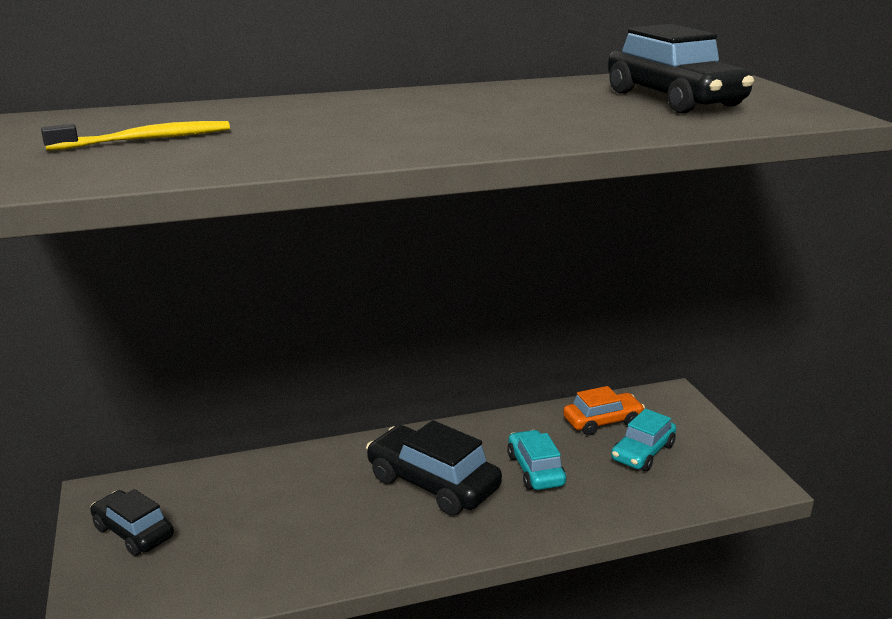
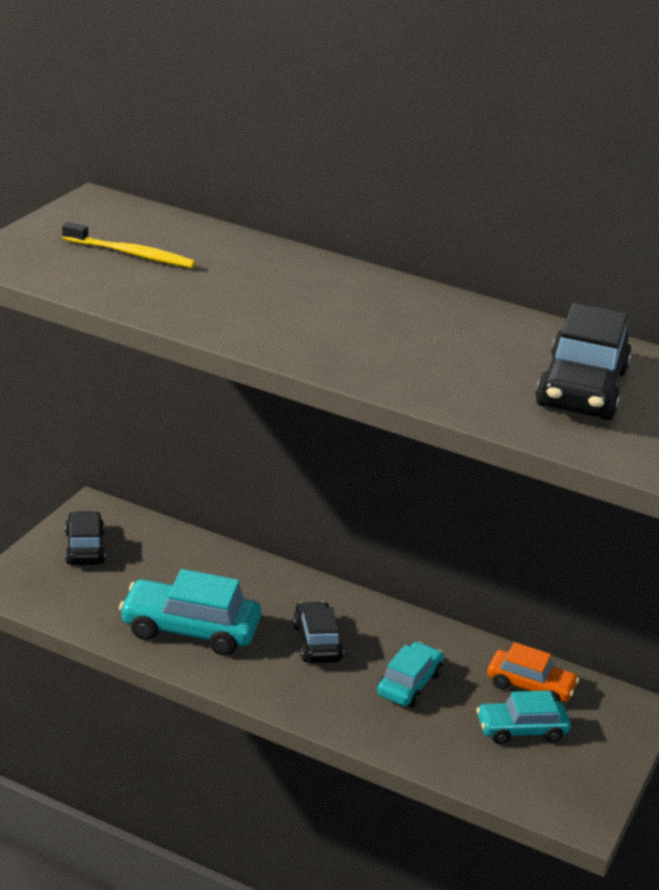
camera: 40 degrees right, 5 degrees up
black car [366,420,502,516] -> black car [293,601,343,663], size x0.63
none -> turquoise car [119,569,261,656]

